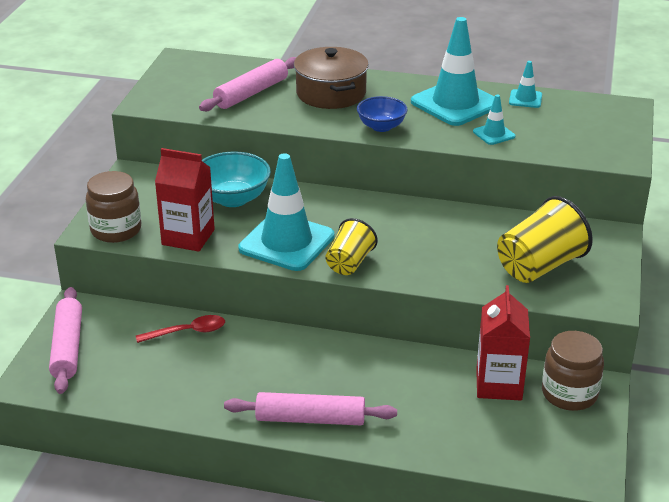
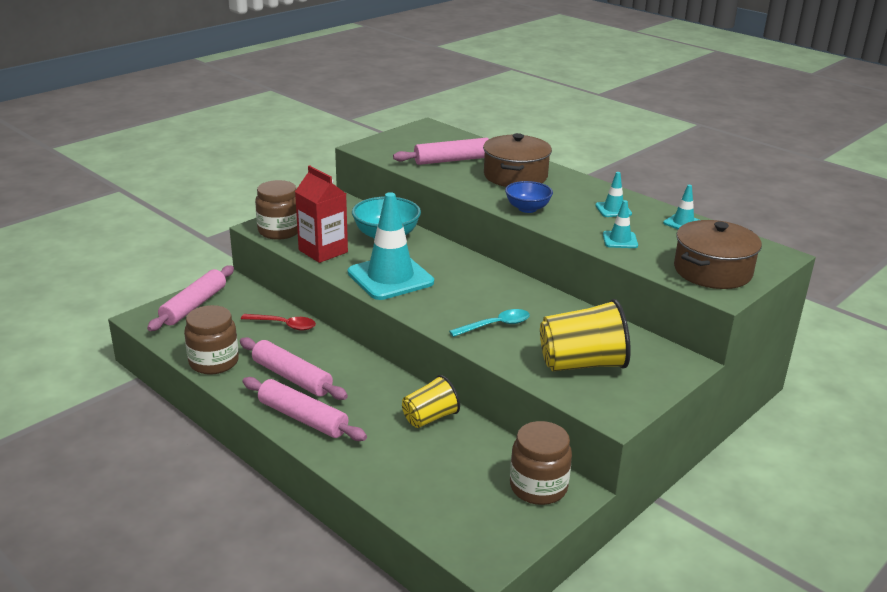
camera: 30 degrees right, 5 degrees down
yellow cup [325,218,378,275] -> yellow cup moved to [402,375,460,428]
turquoise traffic cone [411,17,494,126] -> turquoise traffic cone [595,172,632,217], size x0.46
red carton [476,285,530,400] -> none
none -> brown jar [184,305,239,375]
none -> pink rolling pin [240,337,348,400]
none -> turquoise spoon [449,309,530,337]
none -> brown pot [674,220,762,289]

